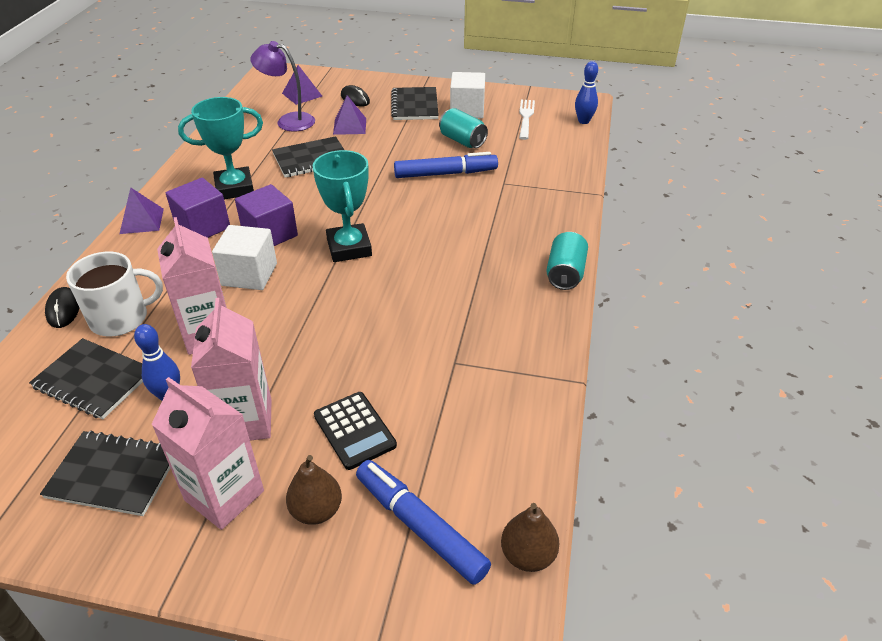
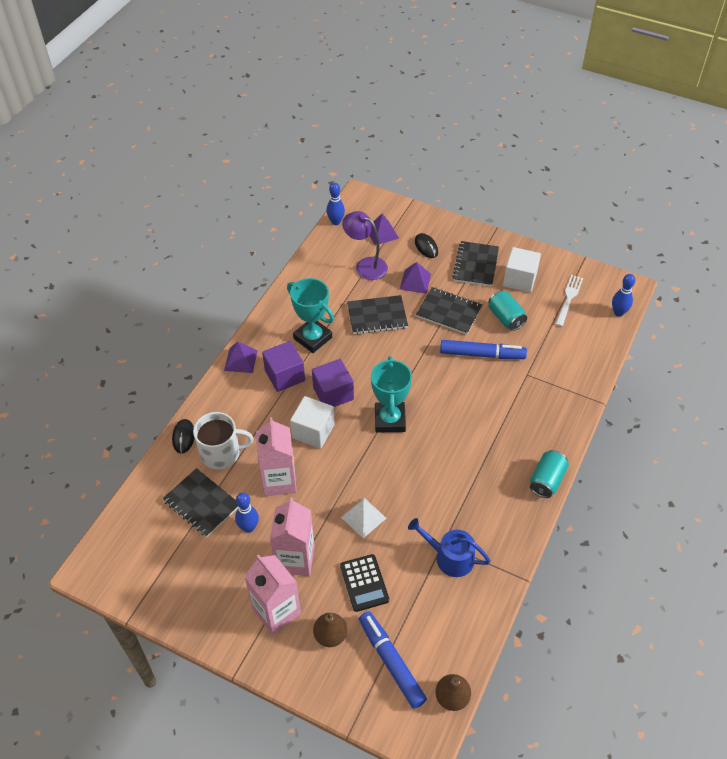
camera: 15 degrees right, 10 degrees up
black notebook [40,430,170,516] -> black notebook moved to [416,287,482,335]
turquoise trophy [178,97,263,199] -> turquoise trophy turned 45 degrees clockwise [287,278,334,353]
none -> blue bowling pin [326,182,345,225]
none -> white pyramid [341,498,386,538]
none -> blue watering can [408,518,491,577]

